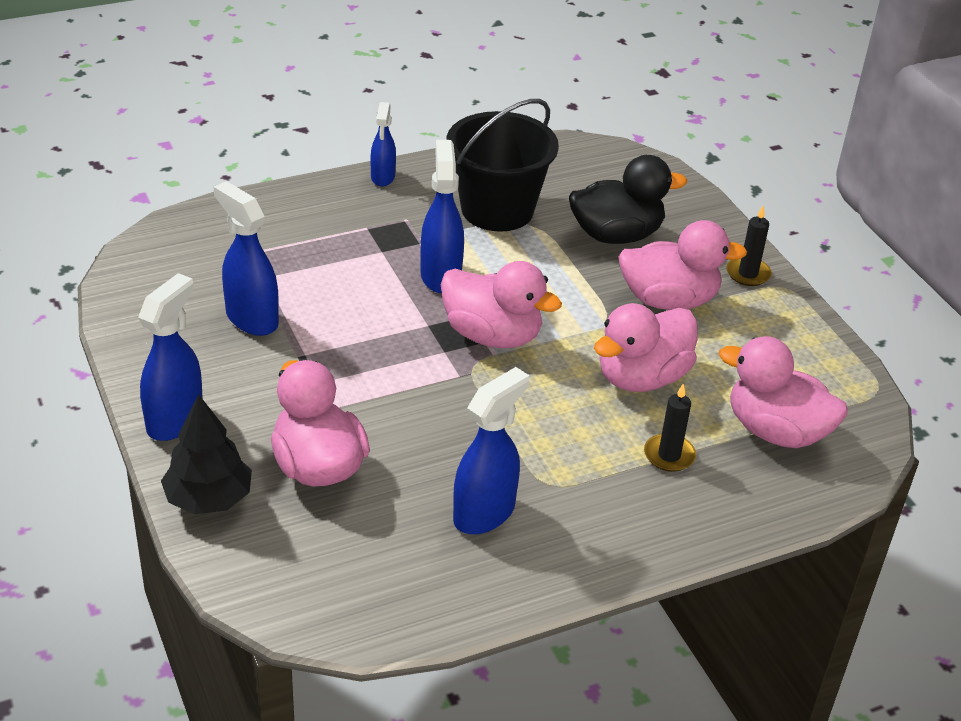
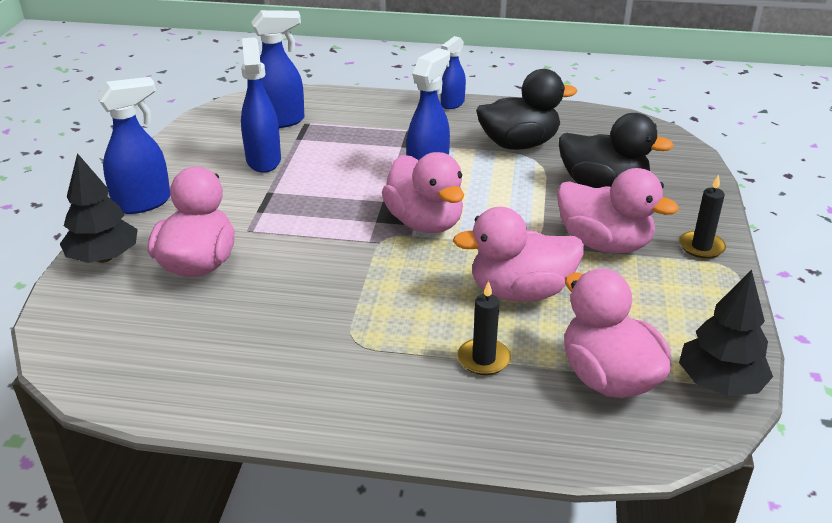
camera: 35 degrees right, 5 degrees down
black bucket [446,99,559,232] -> black duck [476,69,577,150]
blue spray bottle [453,367,530,534] -> blue spray bottle moved to [251,10,304,128]
none -> black tree [679,270,773,396]

